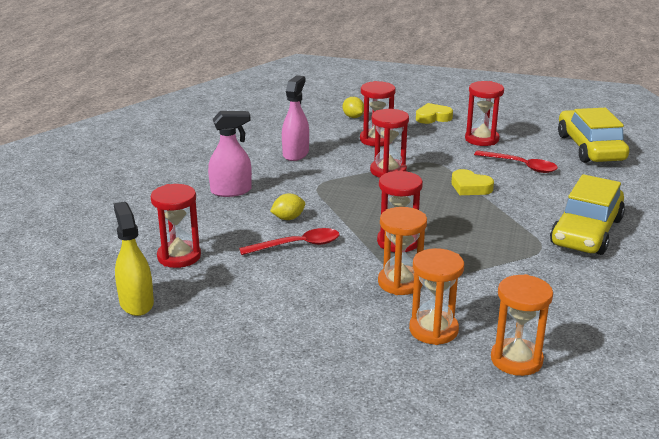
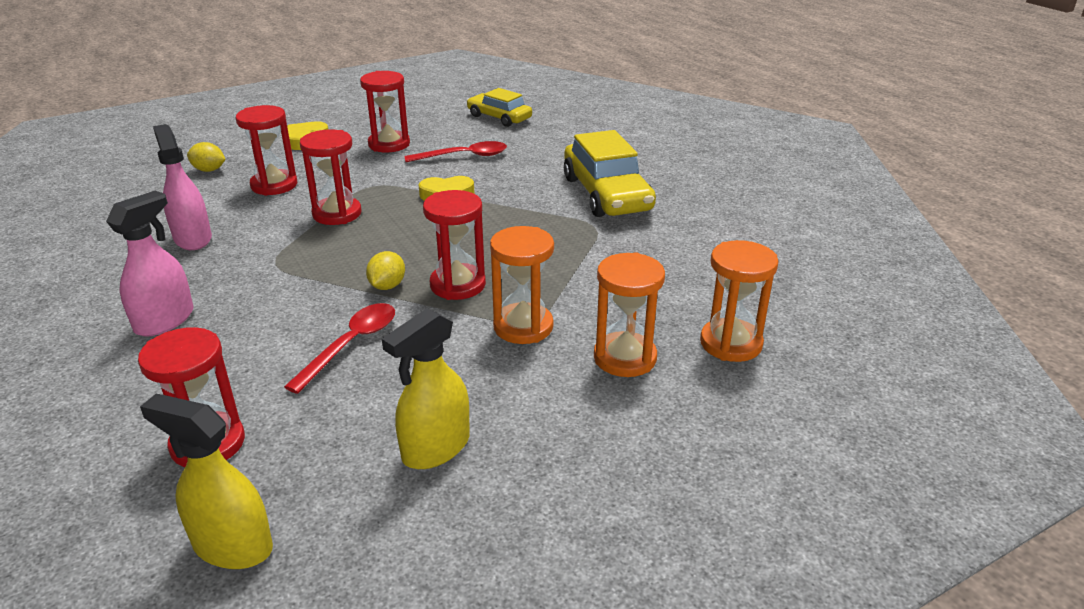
camera: 45 degrees left, 5 degrees up
yellow lemon [270,194,305,220] -> yellow lemon moved to [366,251,405,290]
yellow car [558,108,629,163] -> yellow car [467,88,532,127], size x0.62
none -> yellow spray bottle [382,308,470,469]

